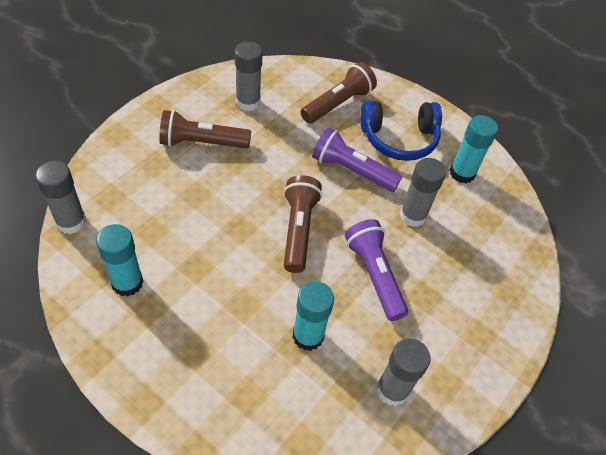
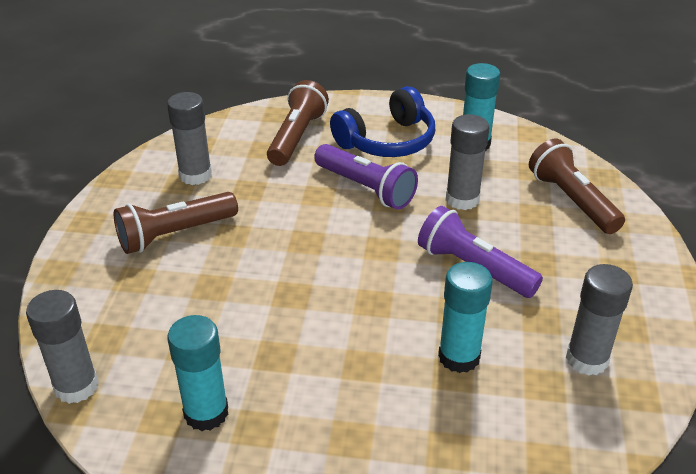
camera: 25 degrees left, 15 degrees down
brown flashlight [284,175,322,273] -> brown flashlight moved to [529,139,625,234]
purple flashlight [312,127,402,192] -> purple flashlight turned 135 degrees counterclockwise [314,144,418,210]

